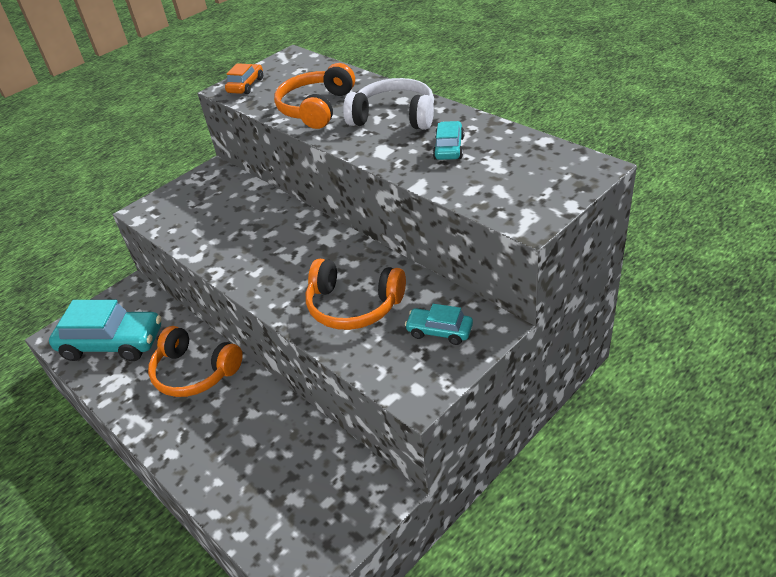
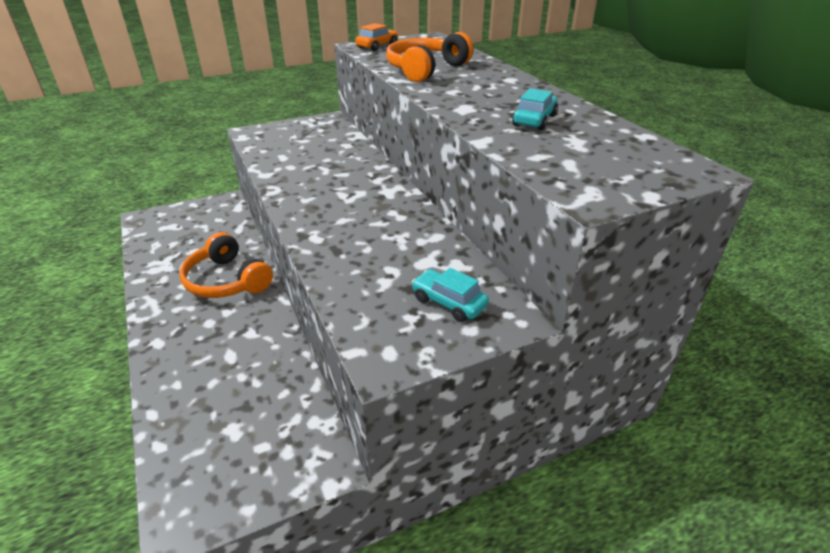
camera: 15 degrees right, 5 degrees down
turquoise car [49,300,161,361] -> none
orange headphones [306,259,406,330] -> none
white headphones [343,78,434,130] -> none

